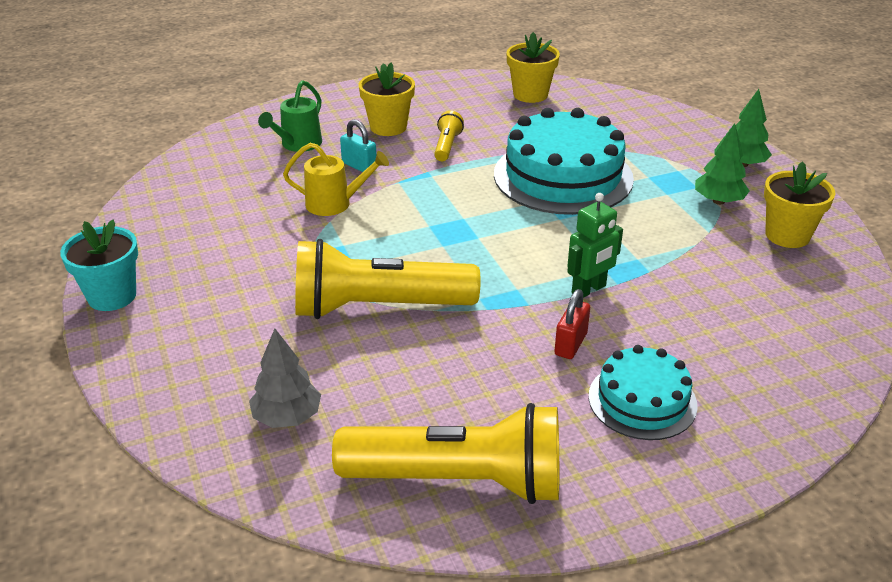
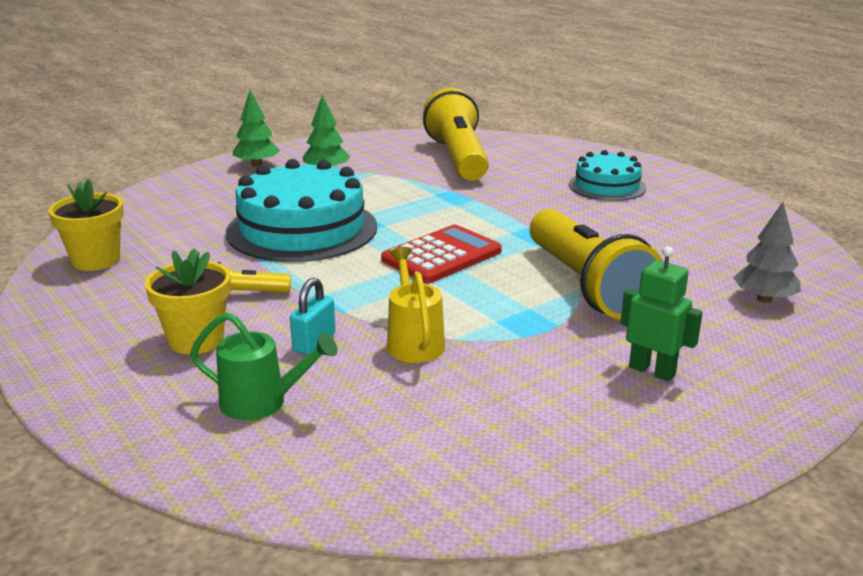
camera: 105 degrees left, 10 degrees down
turquoise flower pot [60,220,138,311] -> none
yellow flashlight [332,403,559,504] -> yellow flashlight moved to [423,88,489,181]
red padlock [554,289,590,359] -> none
green robot [567,193,623,298] -> green robot moved to [621,246,703,381]
yellow flower pot [764,161,835,248] -> none
none -> red calculator [381,225,502,283]

